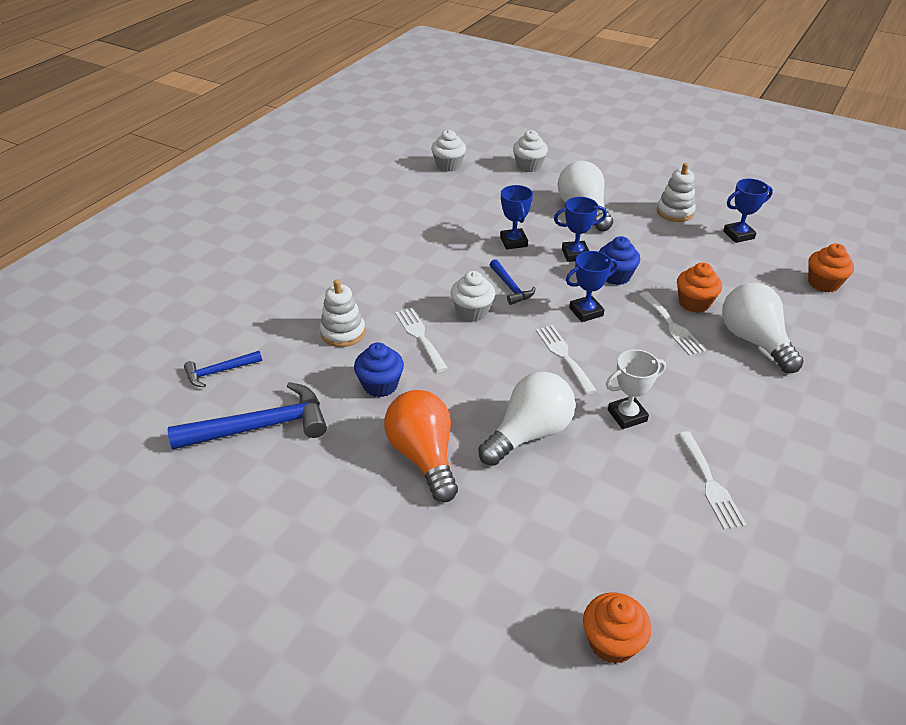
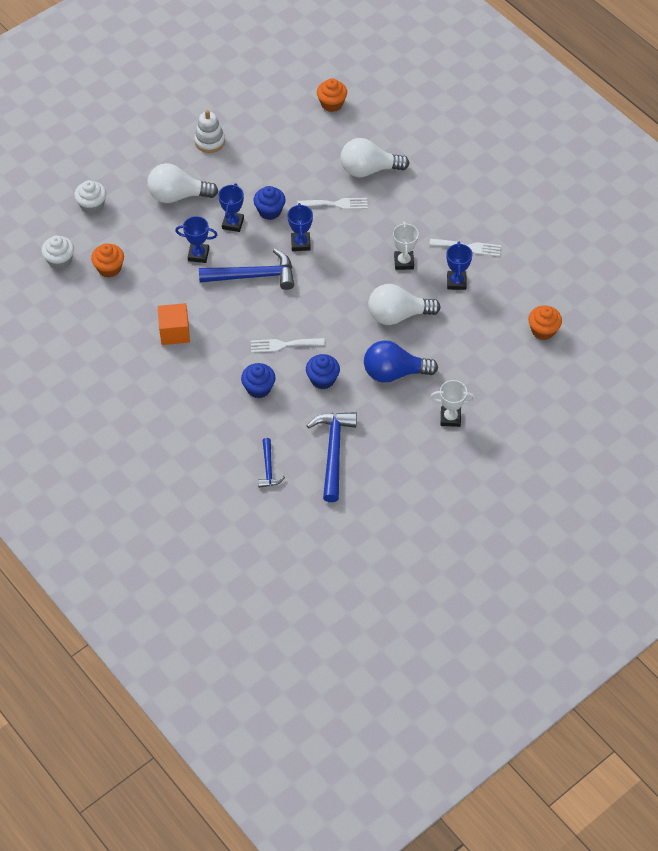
camera: 70 degrees left, 15 degrees up
white stacking toy [320,279,366,347] -> blue cupcake [241,363,276,398]
orange light bulb [384,390,458,502] -> blue light bulb [364,340,438,383]
white cupcake [451,271,495,322] -> none
white light bulb [478,372,575,466] -> white light bulb turned 75 degrees counterclockwise [368,284,441,325]
blue hammer [490,259,536,305] -> blue hammer [199,249,294,290], size x1.85
white fork [536,325,597,394] -> none
orange cupcake [677,262,722,313] -> orange cupcake moved to [91,243,124,278]
blue trophy [723,179,773,243] -> blue trophy moved to [446,242,473,290]
none -> orange cube [158,303,190,345]
none -> white trophy [430,380,476,427]

